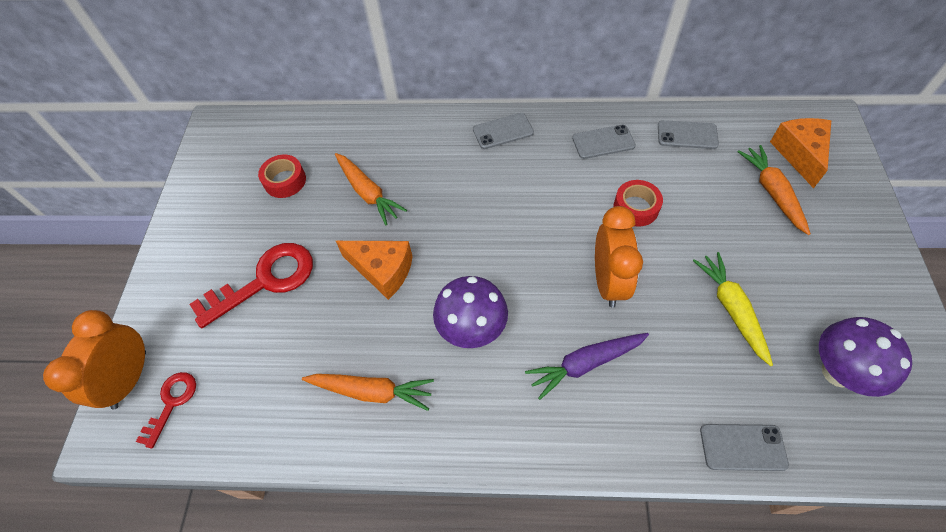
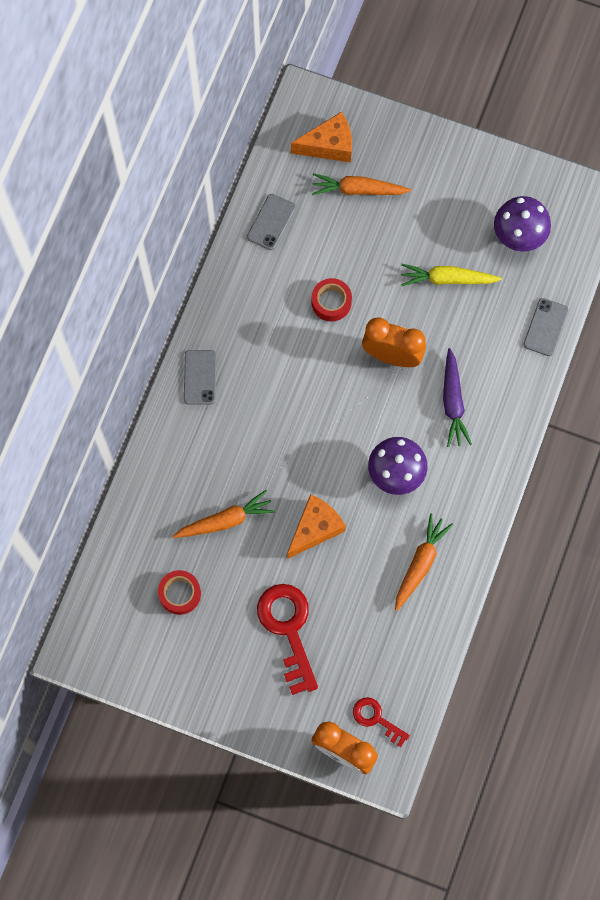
camera: 75 degrees left, 15 degrees up
grey phone [572,125,636,159] -> none
orange cheese [770,118,831,188] -> orange cheese turned 150 degrees clockwise [291,112,352,163]

